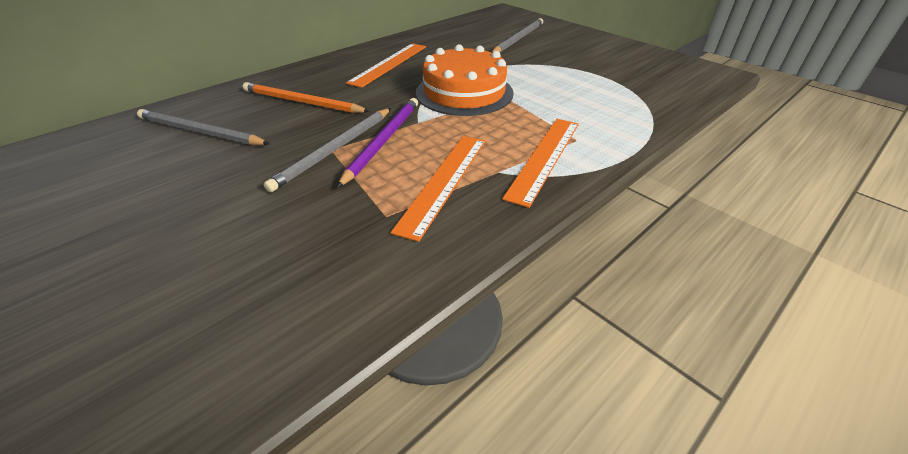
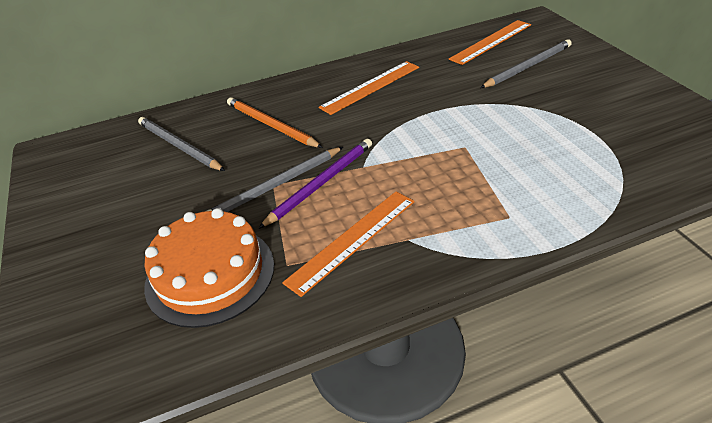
camera: 25 degrees right, 0 degrees up
orange cake [416,44,514,116] -> orange cake moved to [144,208,274,328]
orange ruler [502,119,579,208] -> orange ruler moved to [449,20,531,65]

